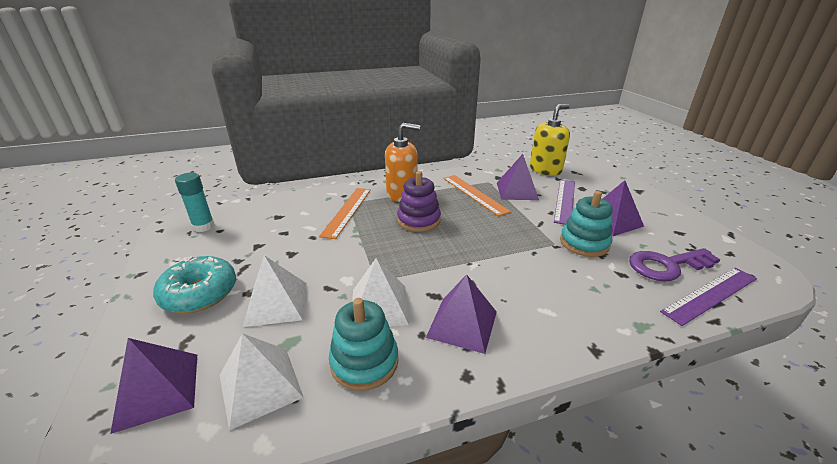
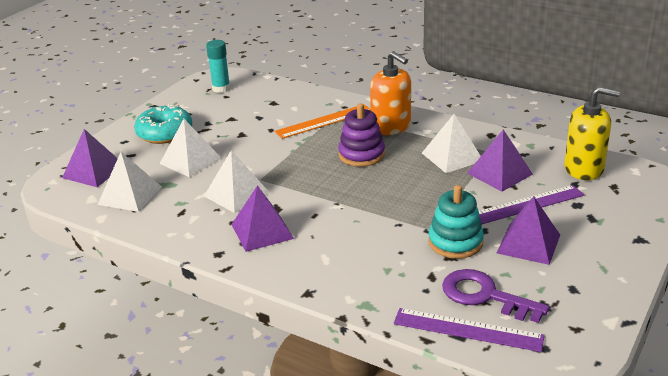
camera: 50 degrees right, 0 degrees up
turquoise stacking toy [329,298,399,391] -> none
orange ruler [443,175,511,216] -> white pyramid [422,114,481,173]

